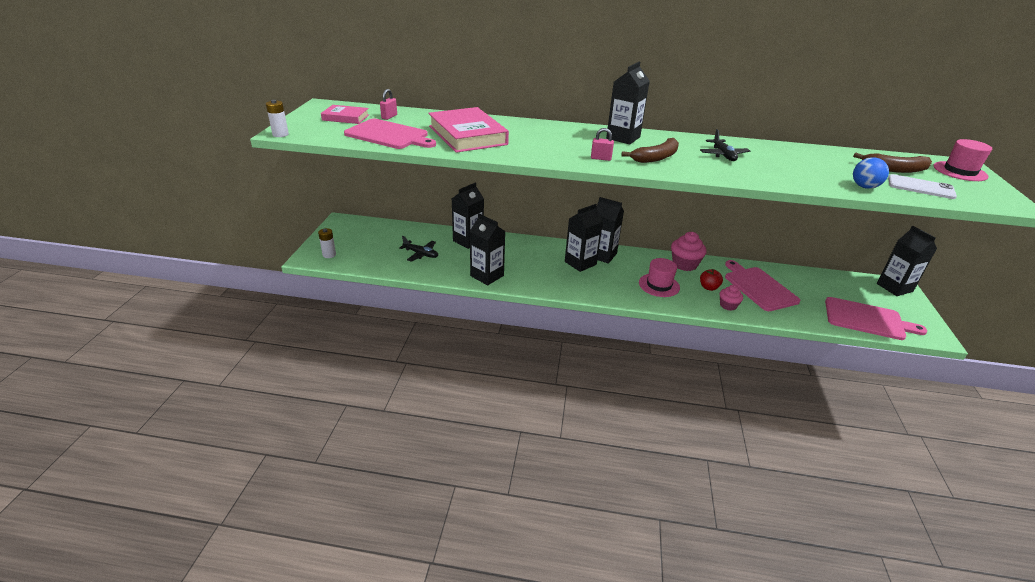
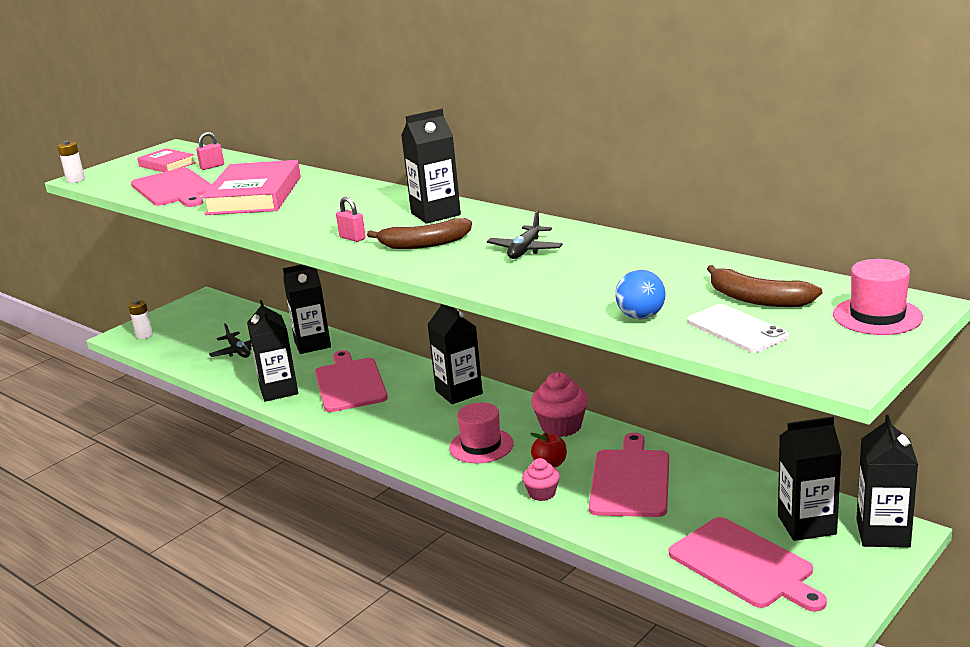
camera: 35 degrees right, 10 degrees down
black carton [565,204,603,272] -> black carton moved to [778,416,842,541]
none -> pink cutting board [315,350,388,412]

